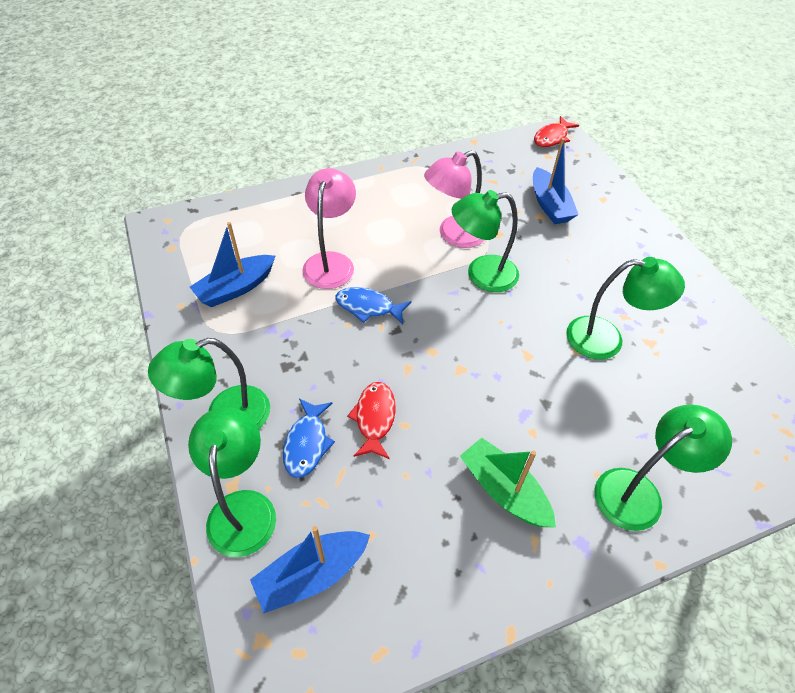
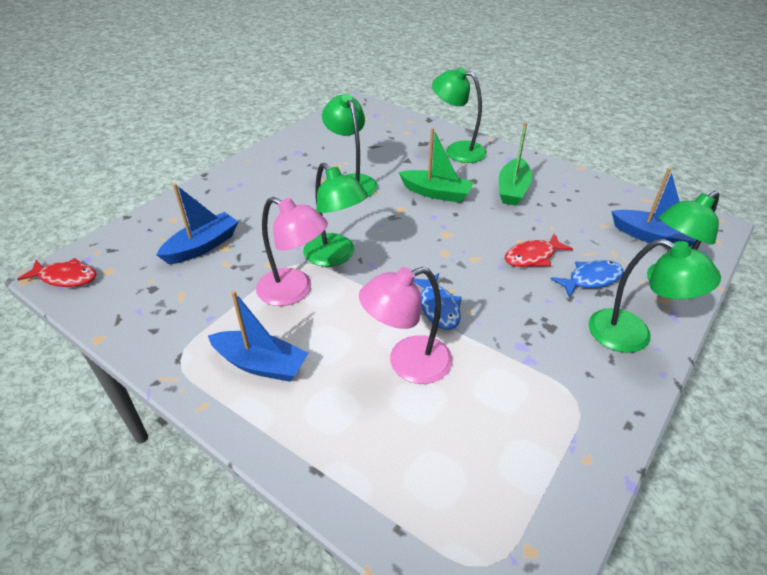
camera: 120 degrees left, 10 degrees down
blue boat [190,222,275,307] -> blue boat moved to [208,291,309,382]
none -> green boat [399,128,474,203]

